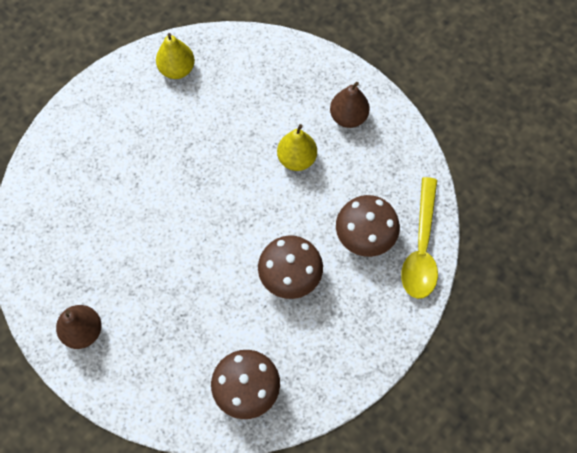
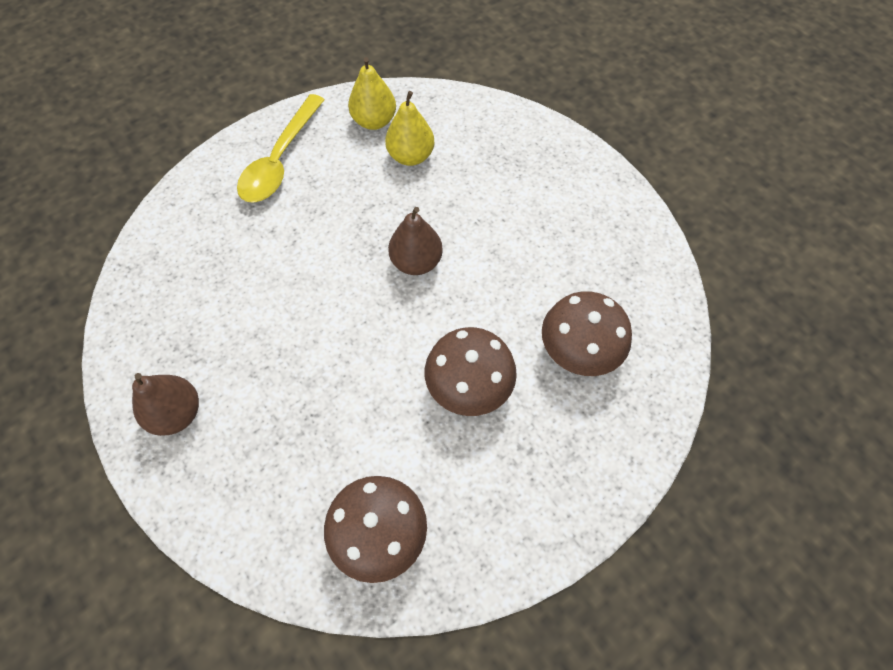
camera: 10 degrees right, 5 degrees down
yellow pear [277,124,317,171] -> yellow pear moved to [385,91,434,166]
brown pear [330,82,370,128] -> brown pear moved to [388,207,443,275]
yellow spoon [401,177,438,299] -> yellow spoon moved to [237,94,325,203]

